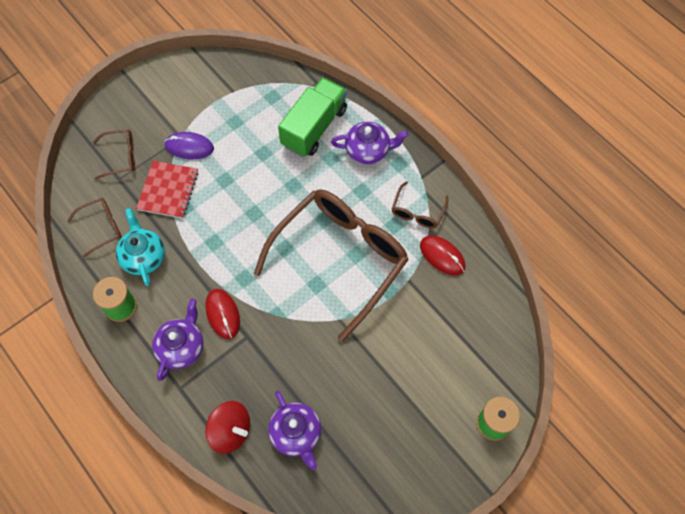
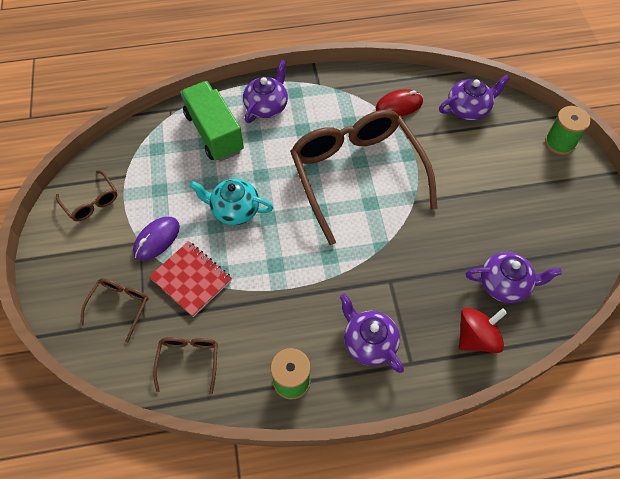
camera: 60 degrees left, 5 degrees down
turquoise teapot [116,208,165,286] -> turquoise teapot moved to [190,179,273,225]
red mouse [205,289,240,339] -> none
brown glasses [392,181,448,229] -> brown glasses moved to [56,170,117,221]
none -> purple teapot [439,75,510,120]

